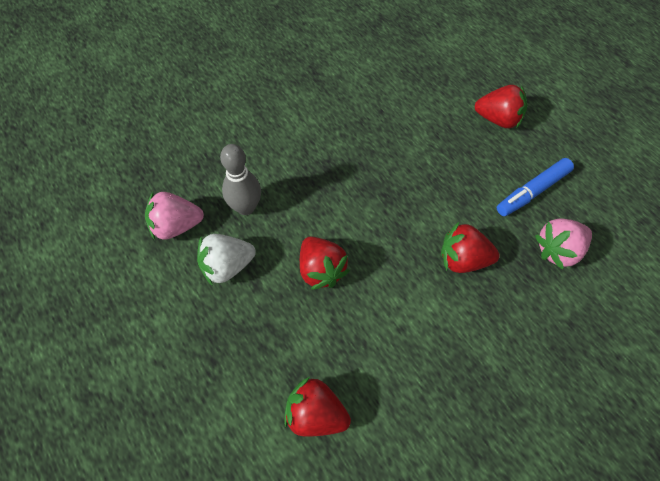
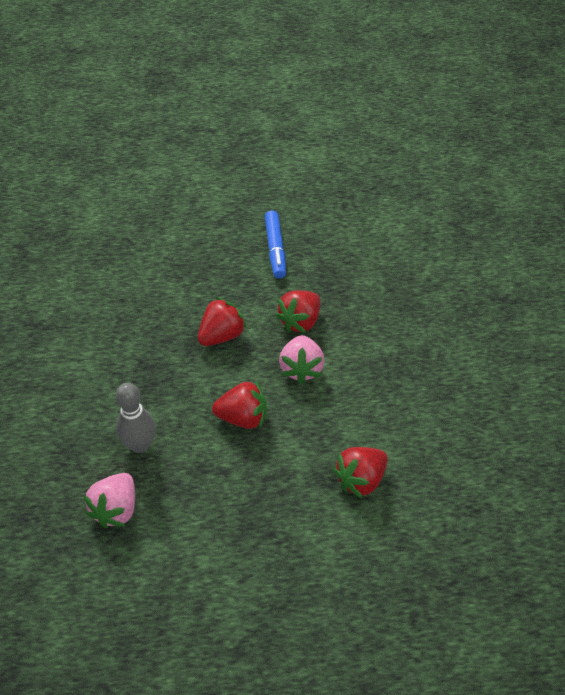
camera: 60 degrees left, 10 degrees down
white strawberry [197,234,256,286] -> none
red strawberry [475,85,527,128] -> red strawberry moved to [198,297,247,346]
pink strawberry [535,218,592,270] -> pink strawberry moved to [279,335,324,384]

